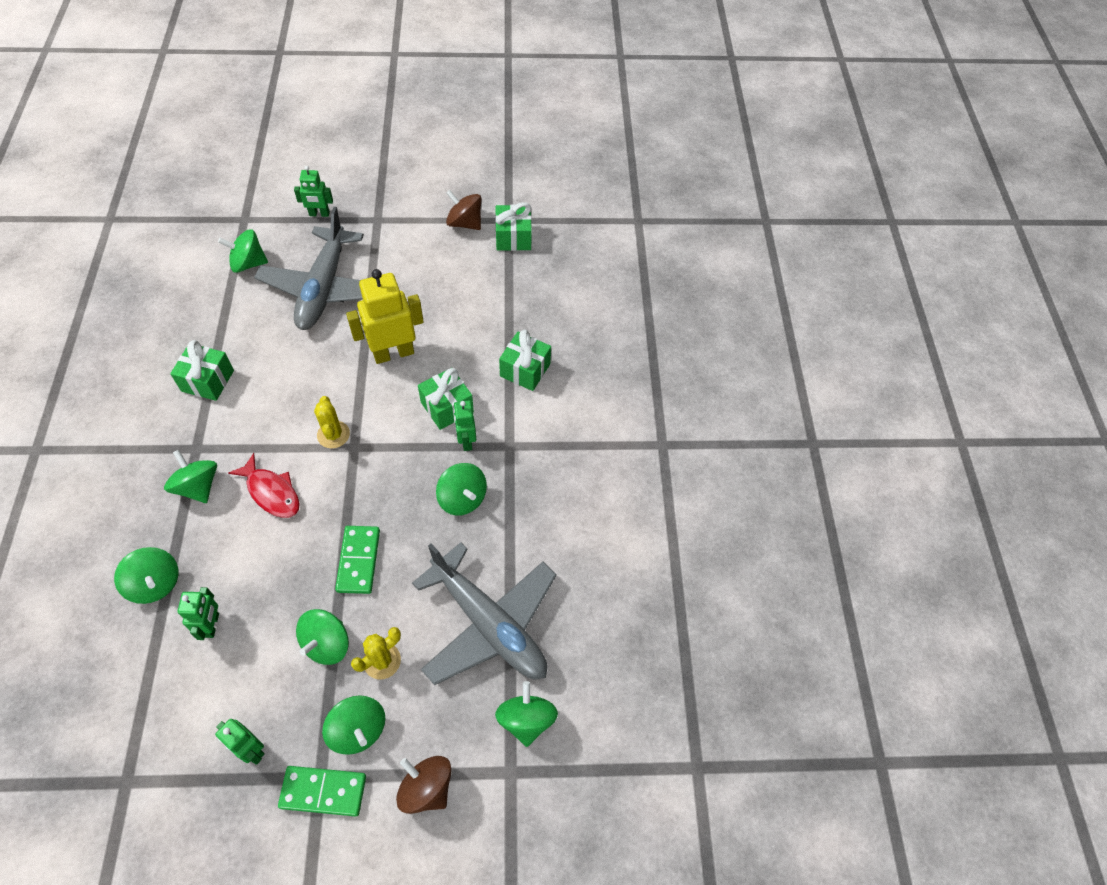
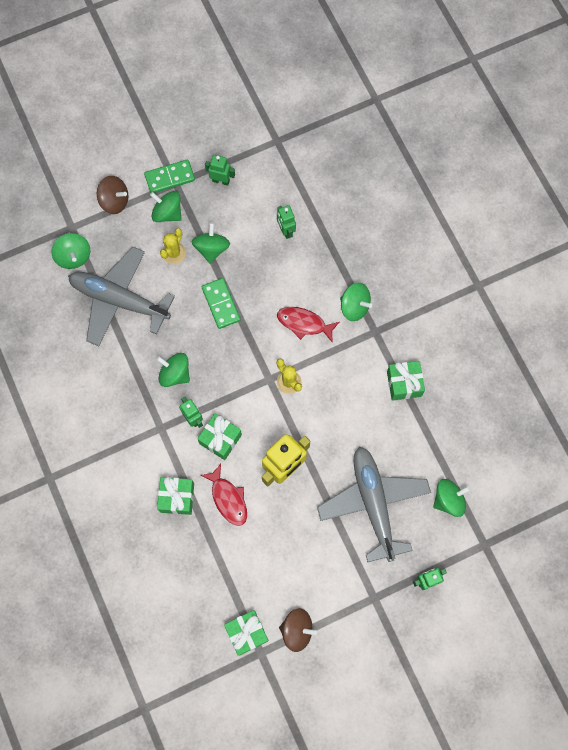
camera: 160 degrees right, 15 degrees up
green spinning top [114,547,179,604] -> none
none -> red fish [200,464,247,526]

